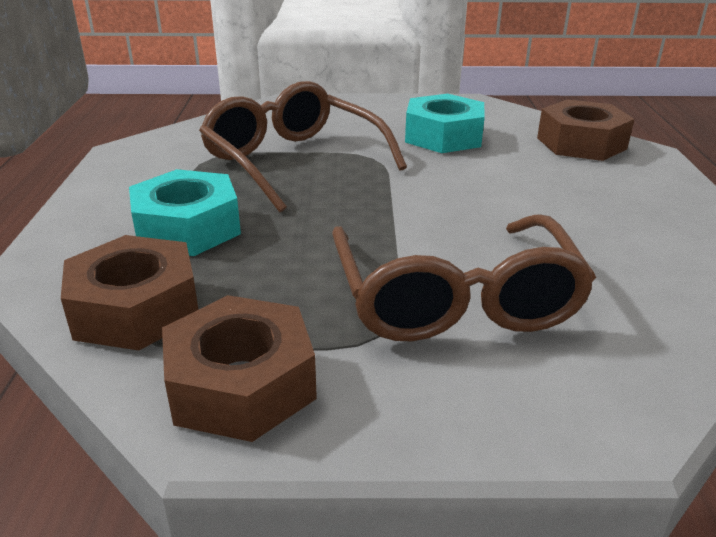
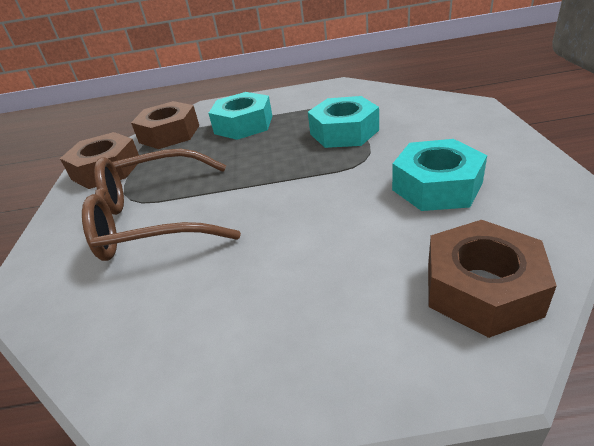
camera: 90 degrees right, 5 degrees up
brown glasses [199,81,407,212] -> turquoise nut [308,96,379,148]

